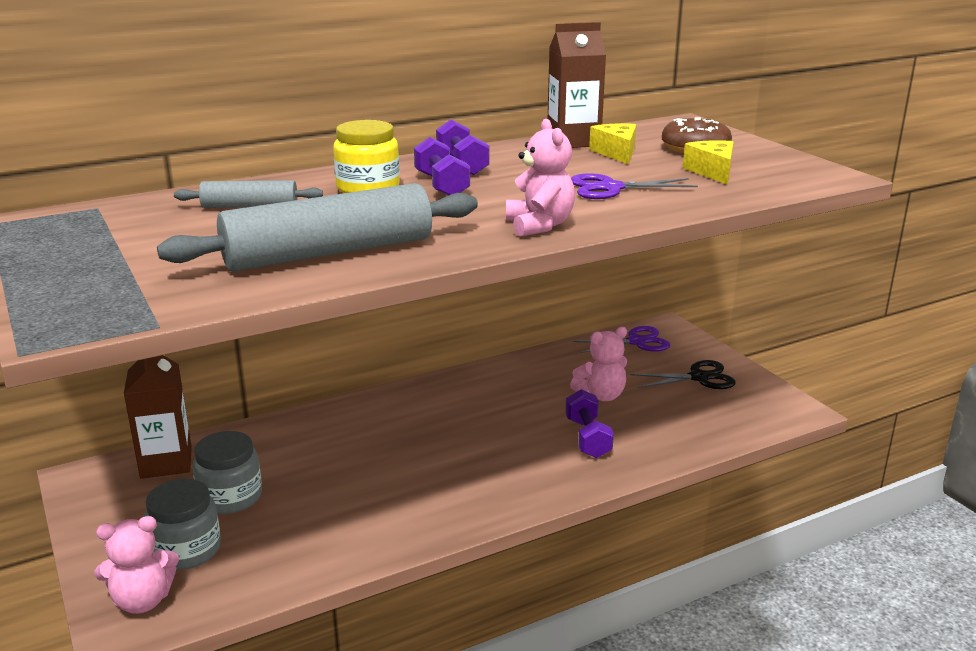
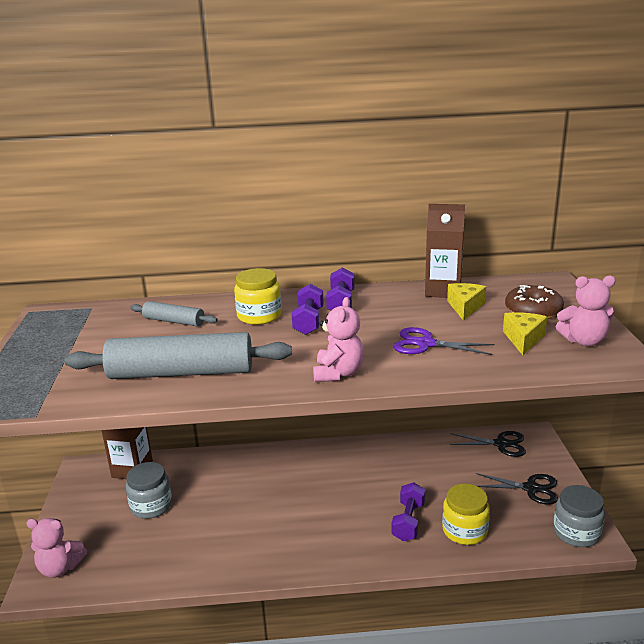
camera: 25 degrees right, 0 degrees up
grey jar [144,478,221,570] -> grey jar moved to [553,485,605,547]
pink teddy bear [570,327,627,402] -> pink teddy bear moved to [556,276,616,346]
purple scissors [573,326,670,353] -> black scissors [450,431,526,457]
none -> yellow jar [442,484,490,545]

